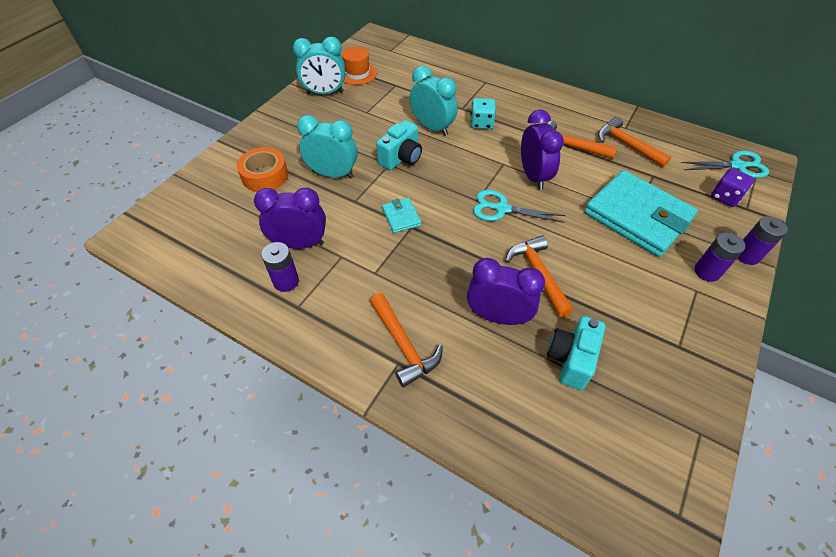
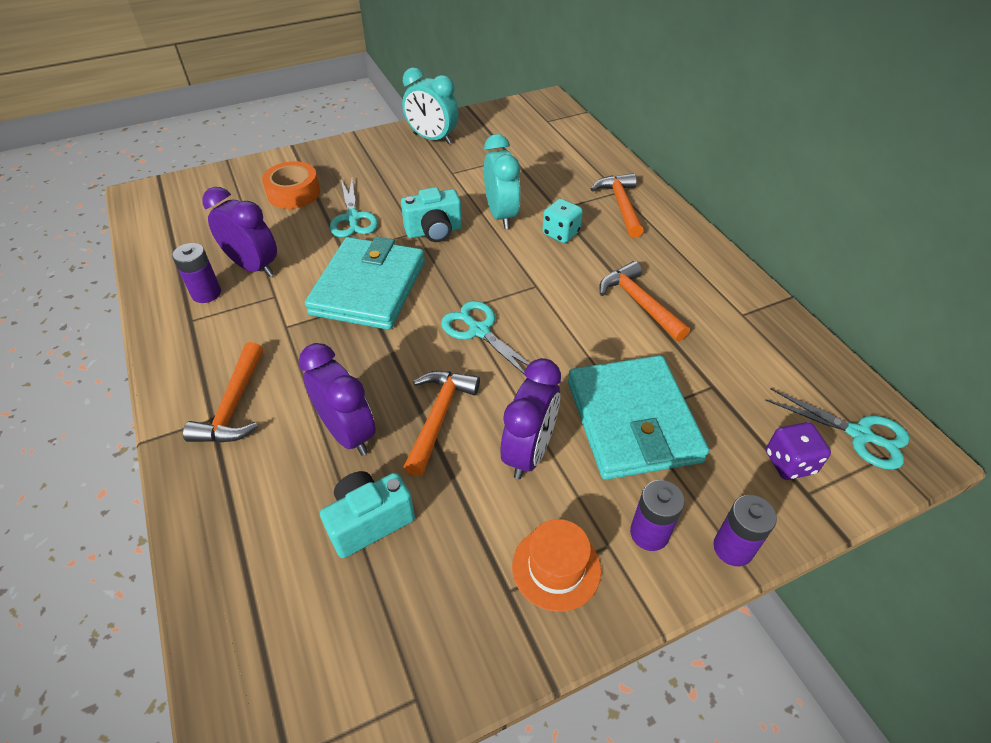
camera: 35 degrees right, 5 degrees down
turquoise clock [297,115,357,178] -> turquoise scissors [330,179,378,237]
orange hat [342,47,377,85] -> orange hat moved to [512,519,601,612]
turquoise wallet [382,198,421,233] -> turquoise wallet [305,236,425,330], size x2.35
purple clock [521,109,564,190] -> purple clock moved to [501,358,561,479]
orange hammer [598,116,671,168] -> orange hammer moved to [591,173,644,238]

